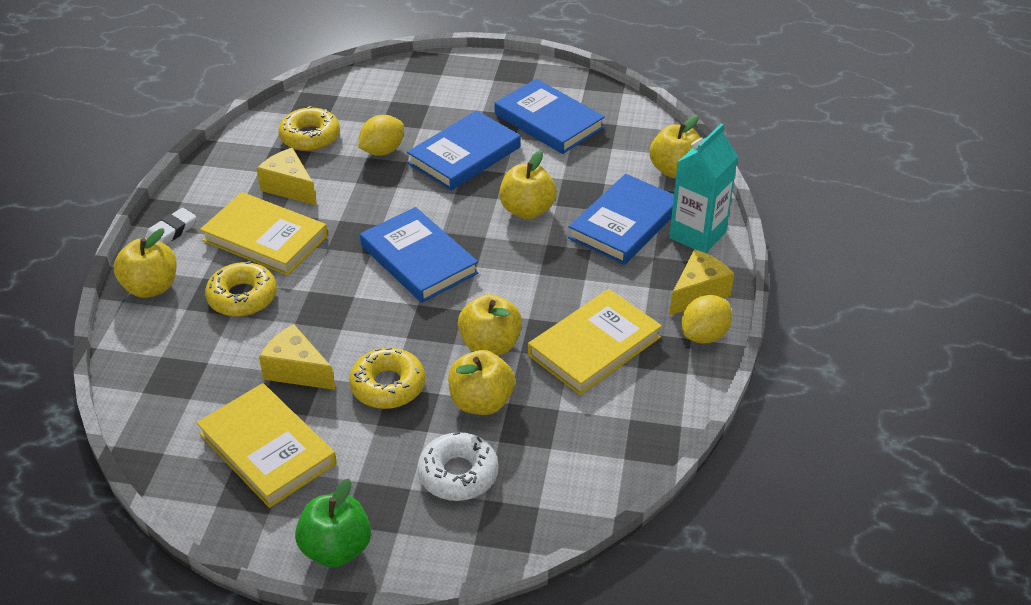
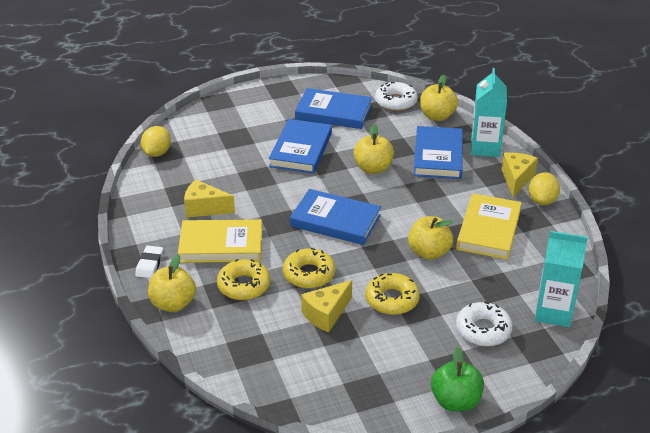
camera: 30 degrees left, 5 degrees down
yellow book [197,383,336,508] -> none
yellow cheese [259,324,335,390] -> yellow cheese turned 45 degrees counterclockwise [301,280,352,332]
yellow donut [279,106,340,151] -> yellow donut moved to [283,248,335,289]
yellow lemon [358,115,404,156] -> yellow lemon moved to [141,126,171,157]
yellow apple [448,350,515,415] -> none
none -> white donut [375,82,418,111]
none -> turquoise carton [535,231,588,327]

